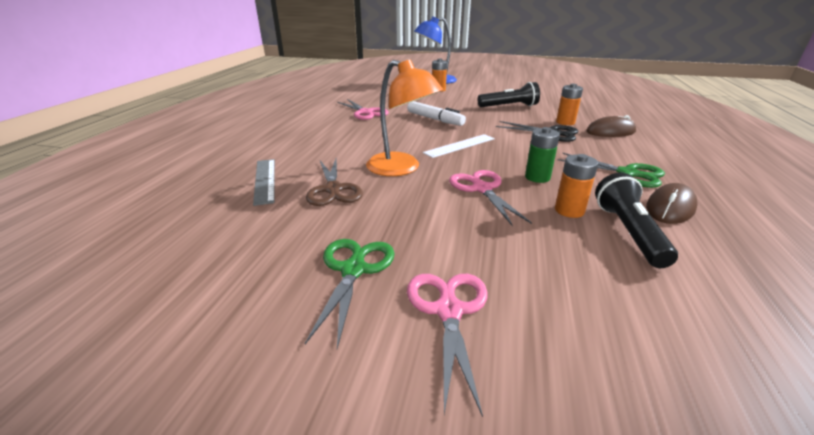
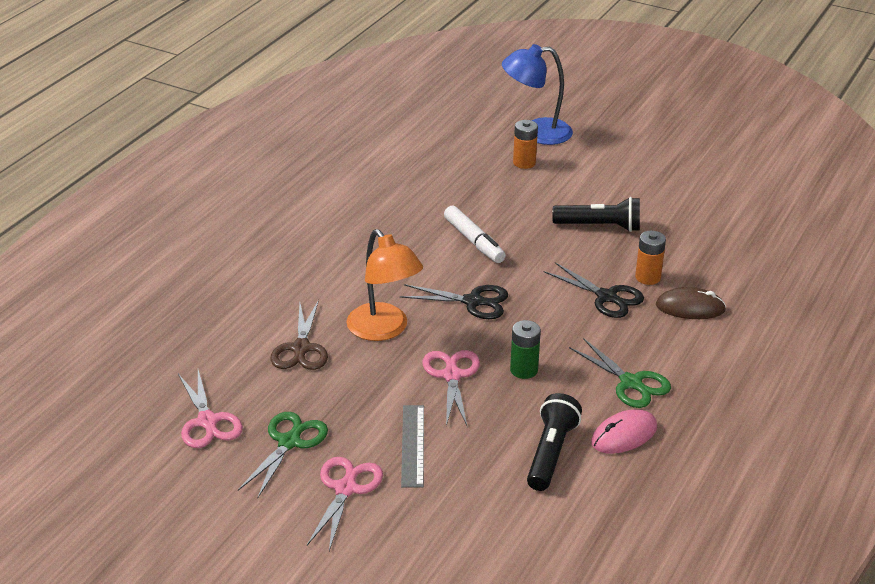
camera: 15 degrees right, 5 degrees up
grey ruler [253,159,275,206] -> grey ruler moved to [401,405,424,487]
pink scissors [337,99,389,120] -> pink scissors moved to [178,370,243,448]
white ruler [423,134,495,158] -> black scissors [400,284,508,319]
orange battery [555,154,598,218] -> none
brown mouse [646,183,698,224] -> pink mouse [591,409,657,454]

